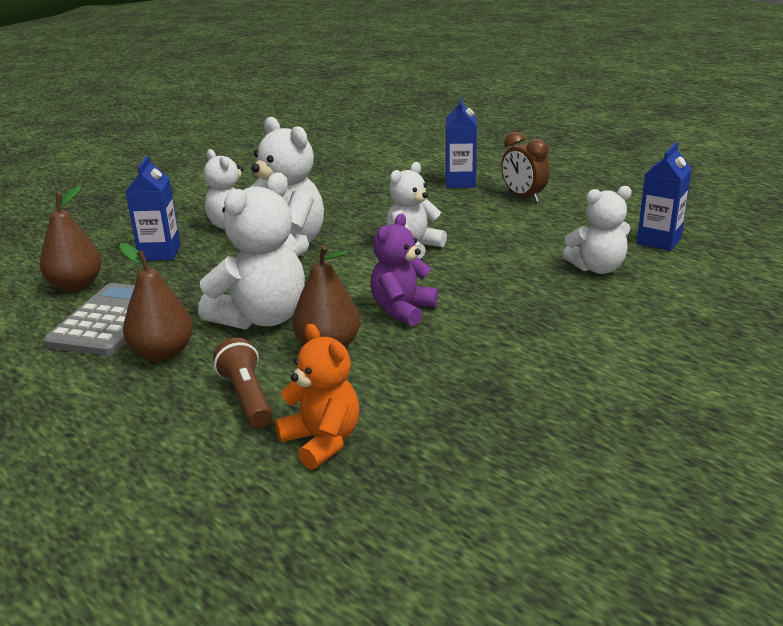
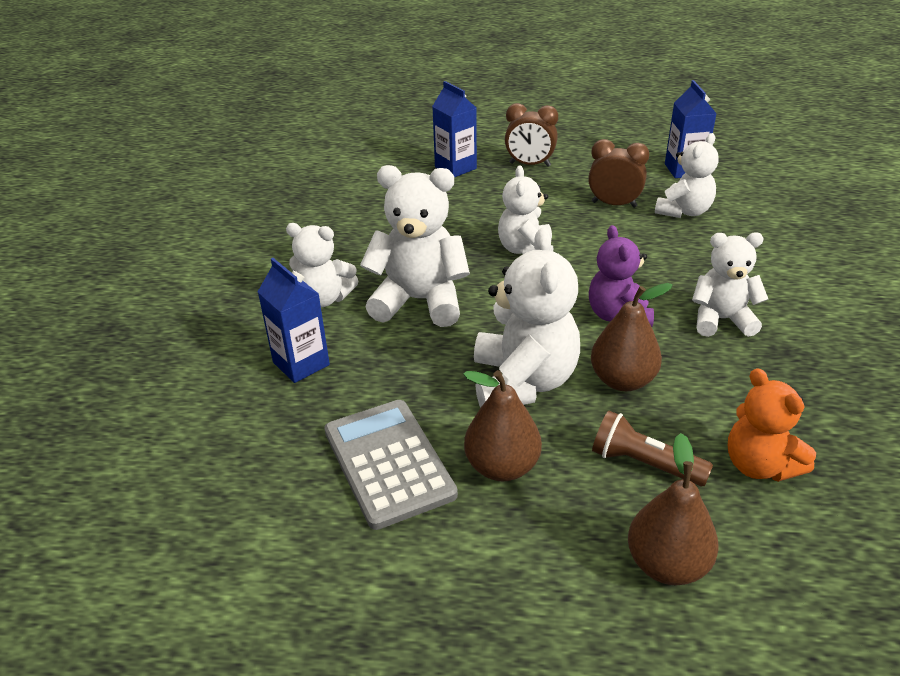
camera: 40 degrees left, 10 degrees up
brown pear [40,185,102,292] -> brown pear moved to [628,433,719,585]
orange teddy bear [275,324,360,470] -> orange teddy bear turned 135 degrees counterclockwise [728,368,816,482]
none -> brown clock [588,139,649,208]
none -> white teddy bear [692,232,768,337]

